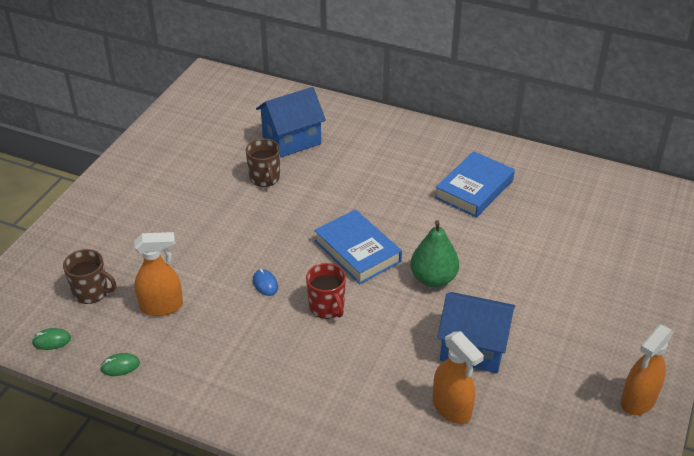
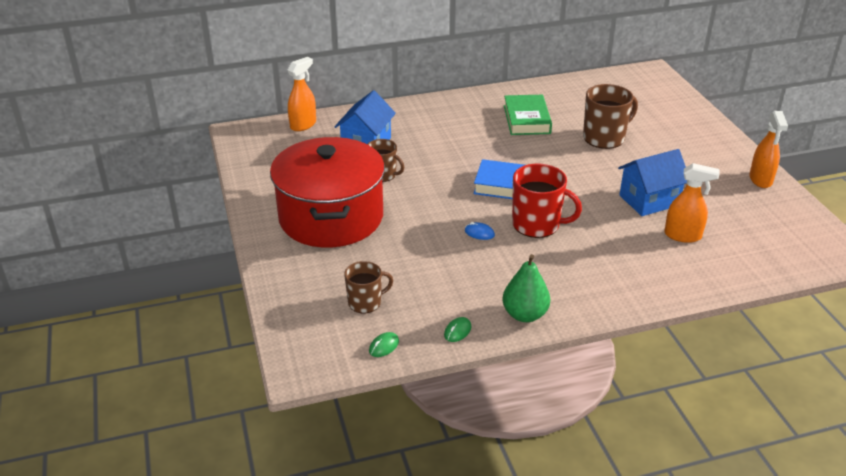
camera: 40 degrees left, 5 degrees down
orange spray bottle [134,232,183,316] -> orange spray bottle moved to [288,57,316,131]
red mug [306,263,346,319] -> red mug [512,164,582,238], size x1.59
green pear [411,220,459,287] -> green pear moved to [502,254,550,322]
blue book [435,151,515,218] -> green book [504,95,552,135]
none -> red pot [270,137,385,248]
none -> brown mug [583,84,638,149]

